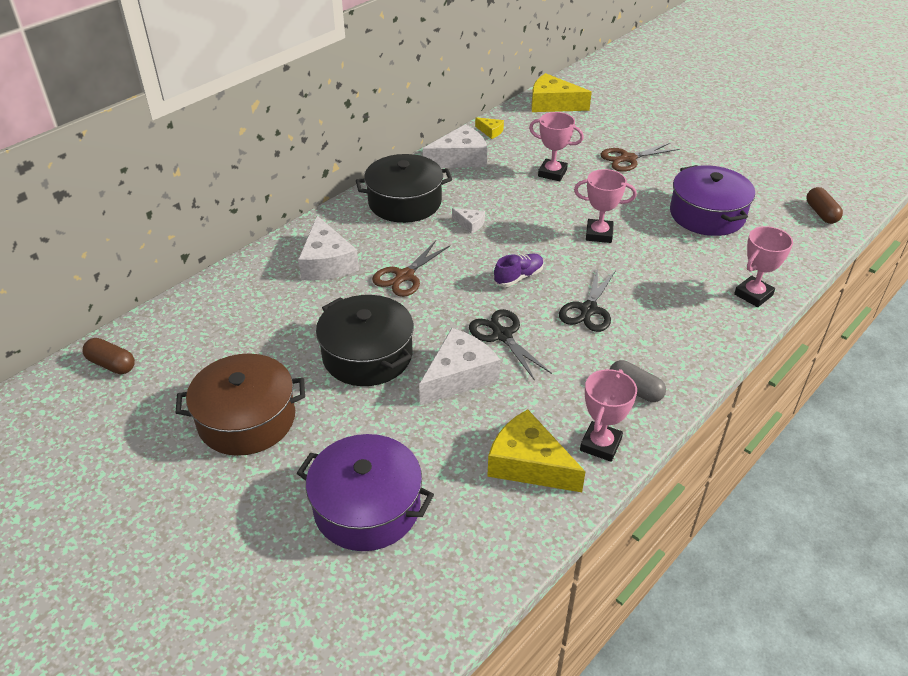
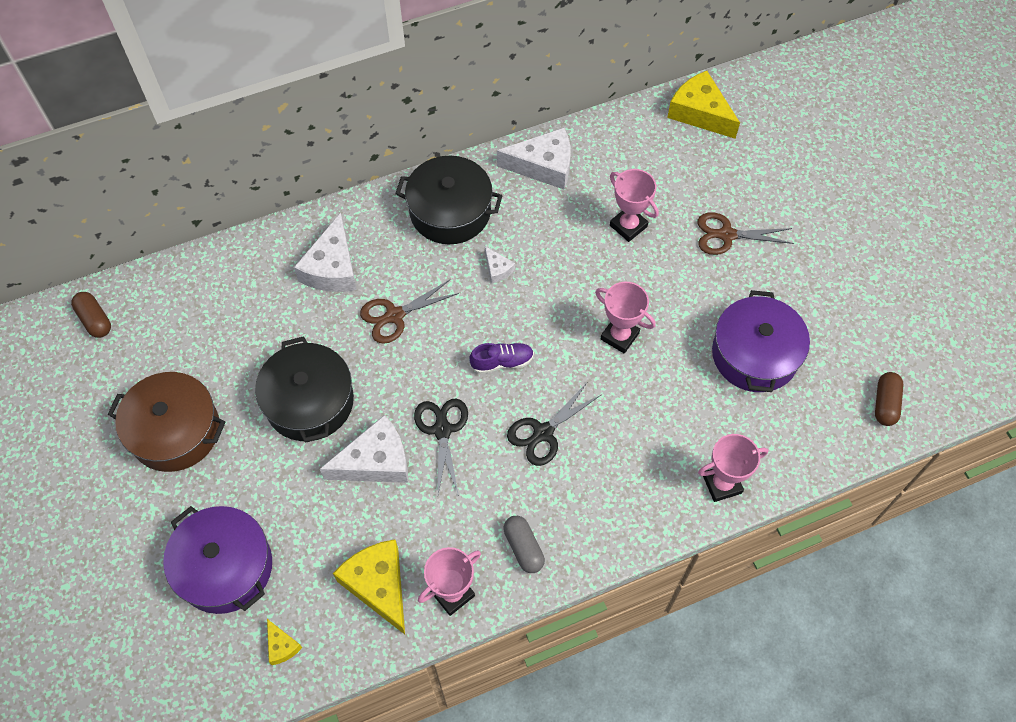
camera: 25 degrees right, 20 degrees up
yellow cheese [475,117,504,139] -> yellow cheese moved to [267,619,302,665]

